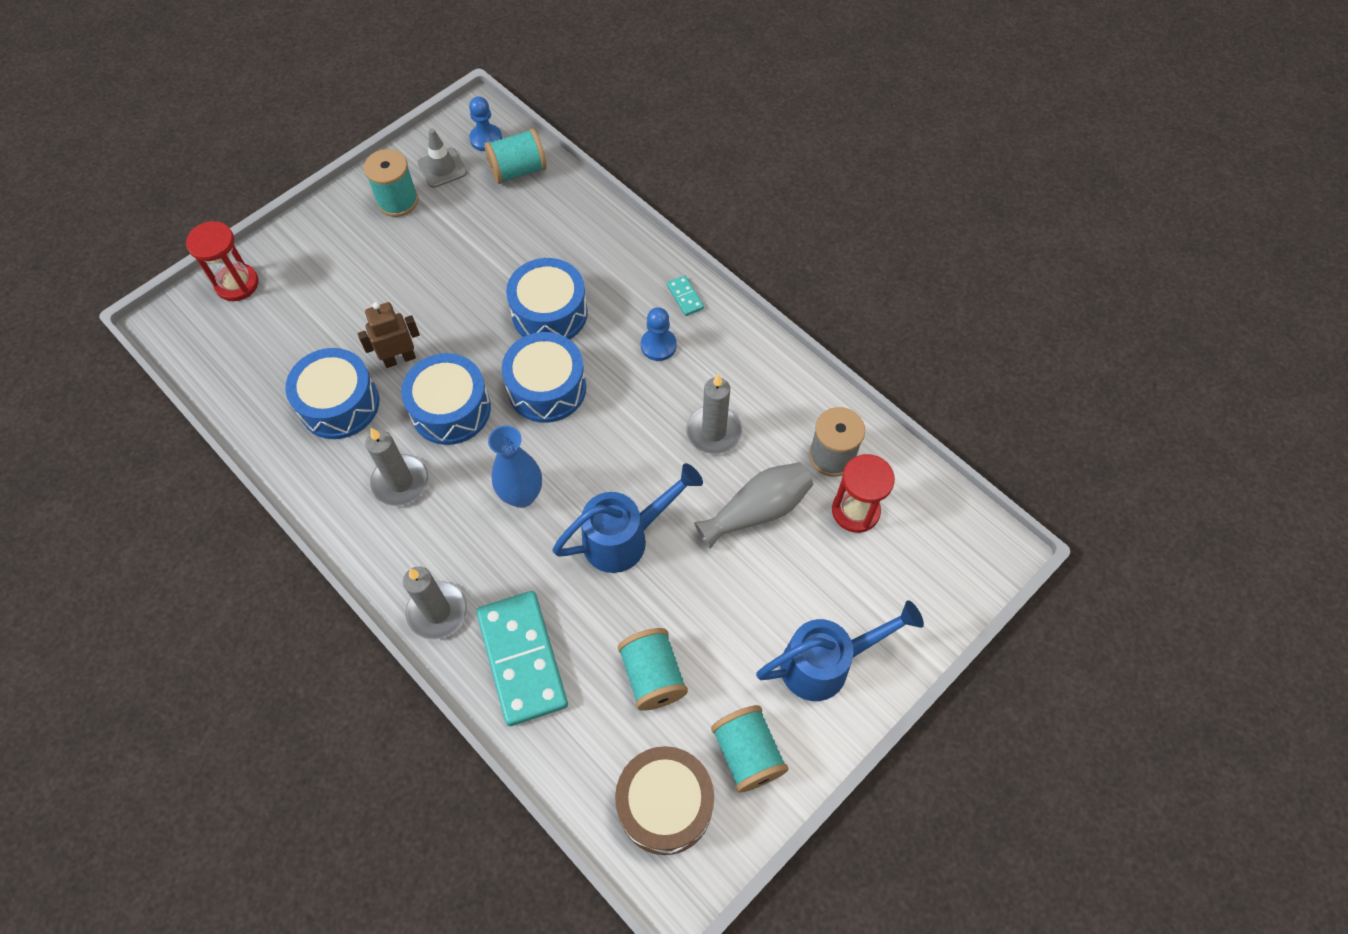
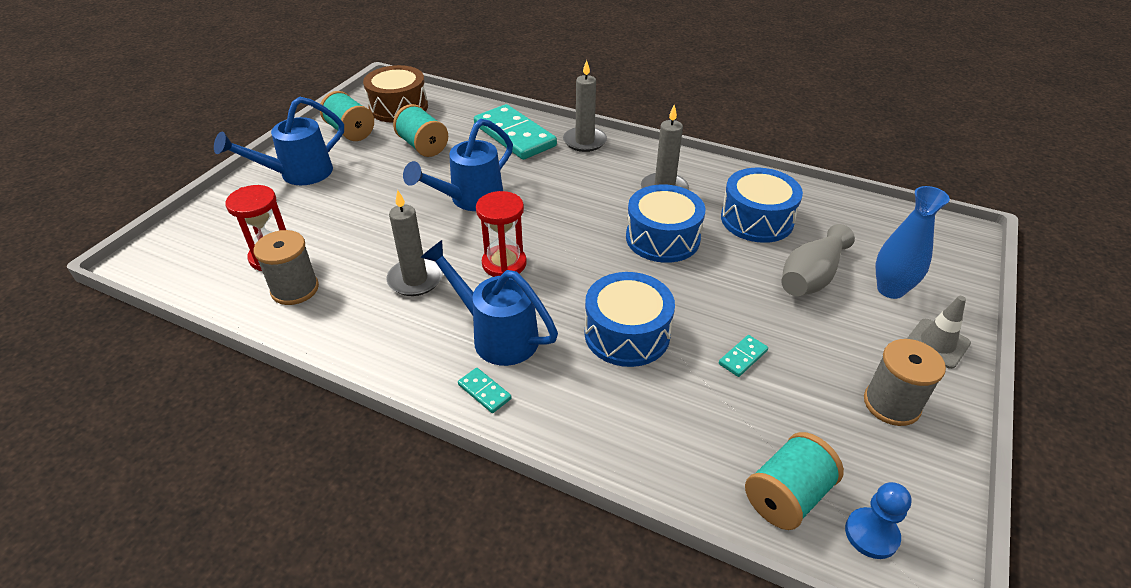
camera: 160 degrees right, 20 degrees down
red hourglass [186,221,259,301] -> red hourglass moved to [476,191,527,277]
brown robot [358,302,420,368] -> none
turquoise spool [364,149,419,217] -> grey spool [864,339,946,426]
grey traffic cone [417,128,467,188] -> grey traffic cone moved to [907,296,971,369]
blue vase [488,425,542,508] -> blue vase moved to [876,186,950,299]
blue drum [502,332,586,423] -> none
blue pawn [641,307,677,361] -> blue watering can [420,240,558,366]
grey vase [694,462,813,549] -> grey vase moved to [781,224,855,296]
none -> turquoise domino [719,335,768,377]

